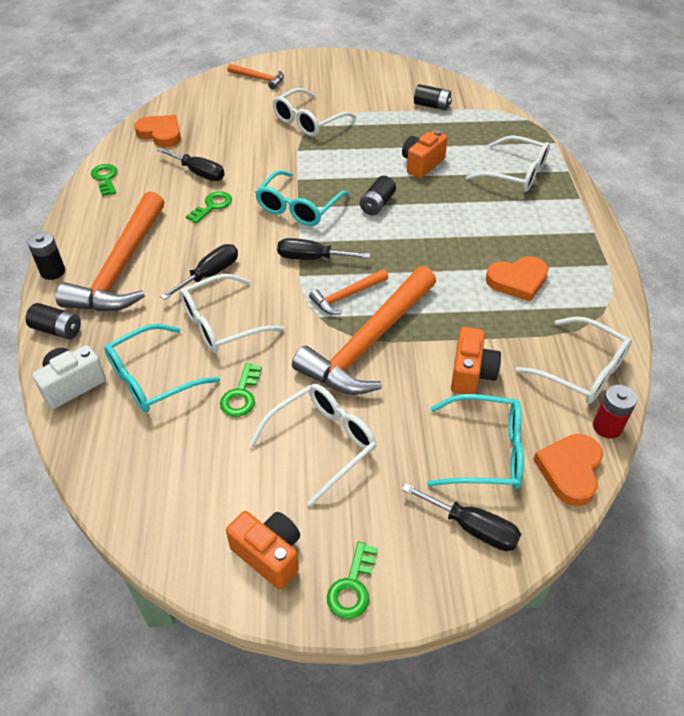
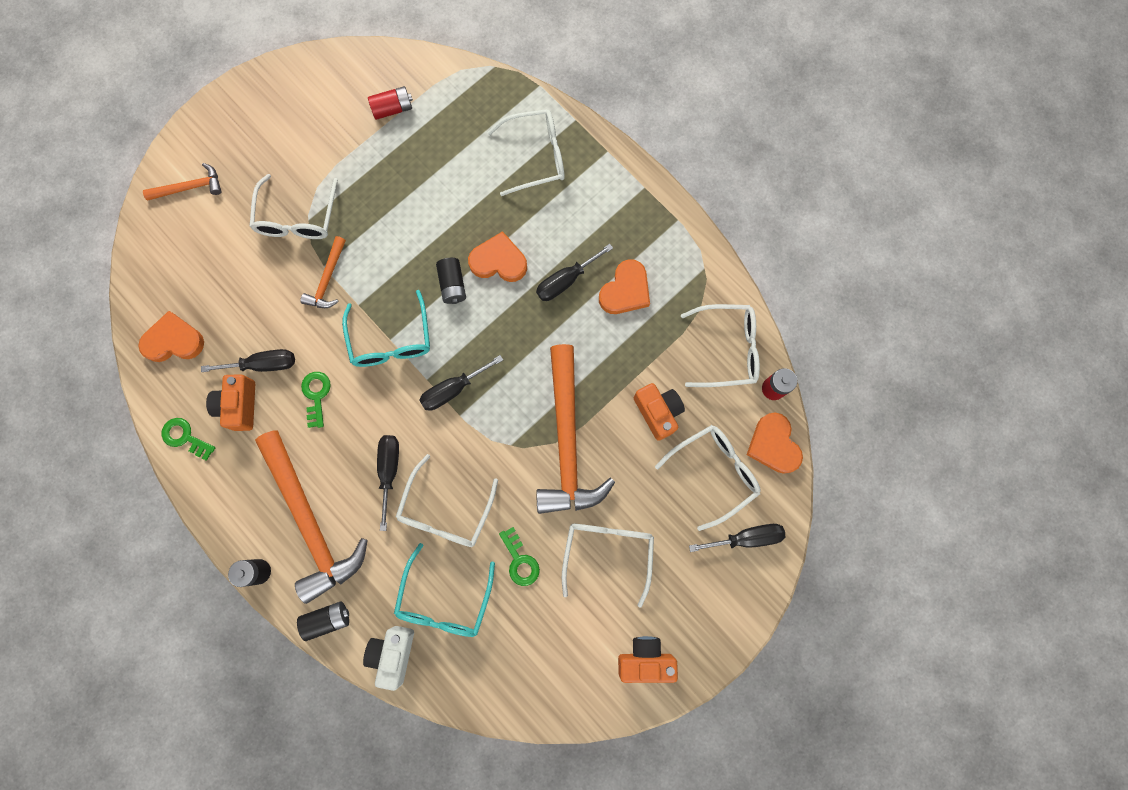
camera: 40 degrees left, 30 degrees up
orange hammer [309,269,388,315] -> orange hammer moved to [300,236,346,308]
green key [327,542,378,619] -> none
orange camera [402,130,448,178] -> orange camera moved to [206,374,255,431]
black battery [414,84,452,110] -> red battery [368,86,413,120]
turquoise glasses [427,394,524,489] -> white glasses [655,425,761,531]
none -> orange heart [468,231,527,282]
none -> black screwdriver [536,244,613,301]

